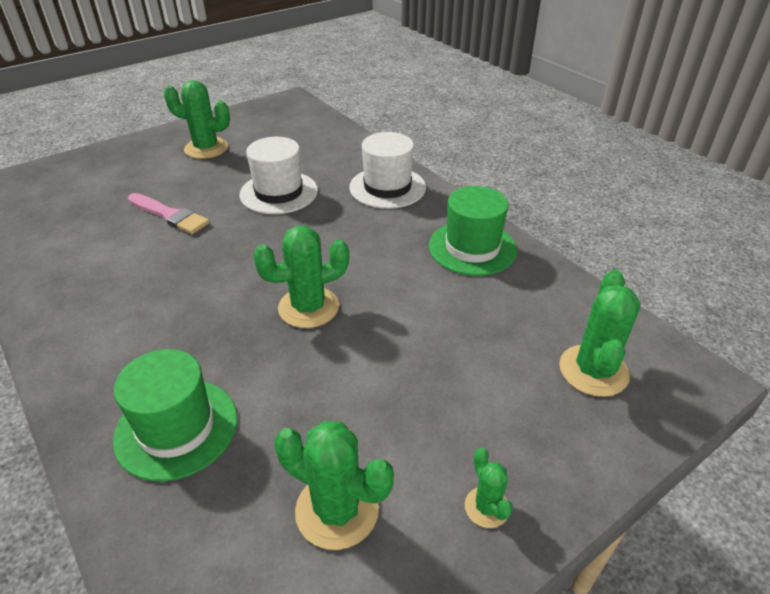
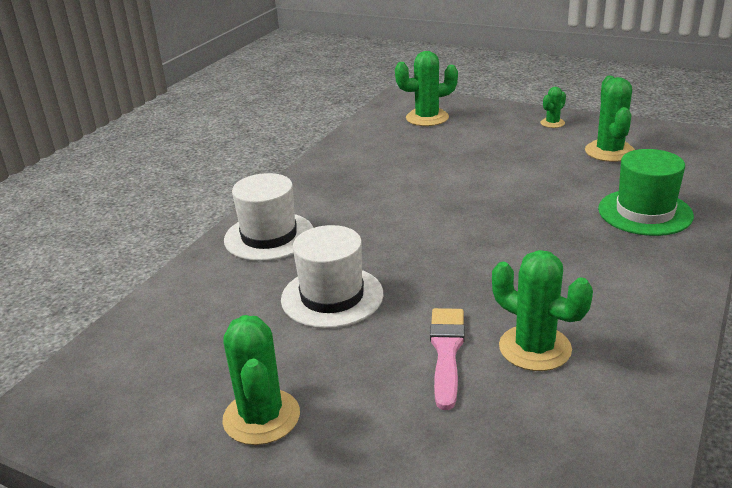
camera: 115 degrees left, 10 degrees down
green cactus [253,226,349,328] -> green cactus moved to [492,250,593,371]
green hat [429,186,517,276] -> none

